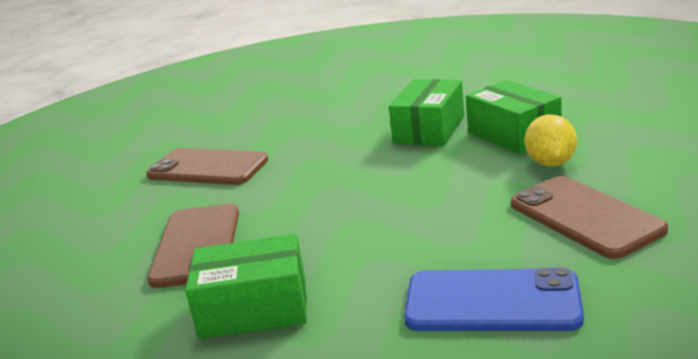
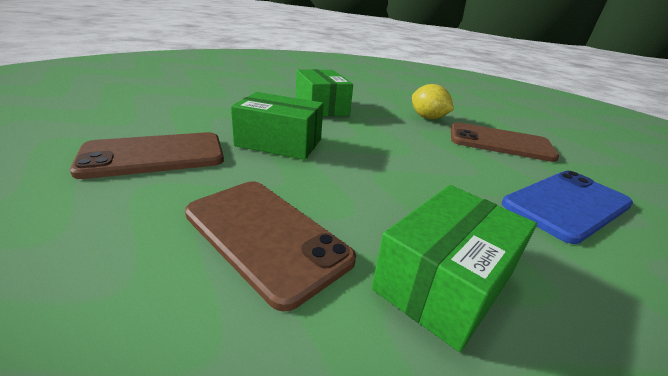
camera: 50 degrees left, 5 degrees up
green box [466,80,562,154] -> green box moved to [231,92,323,160]

